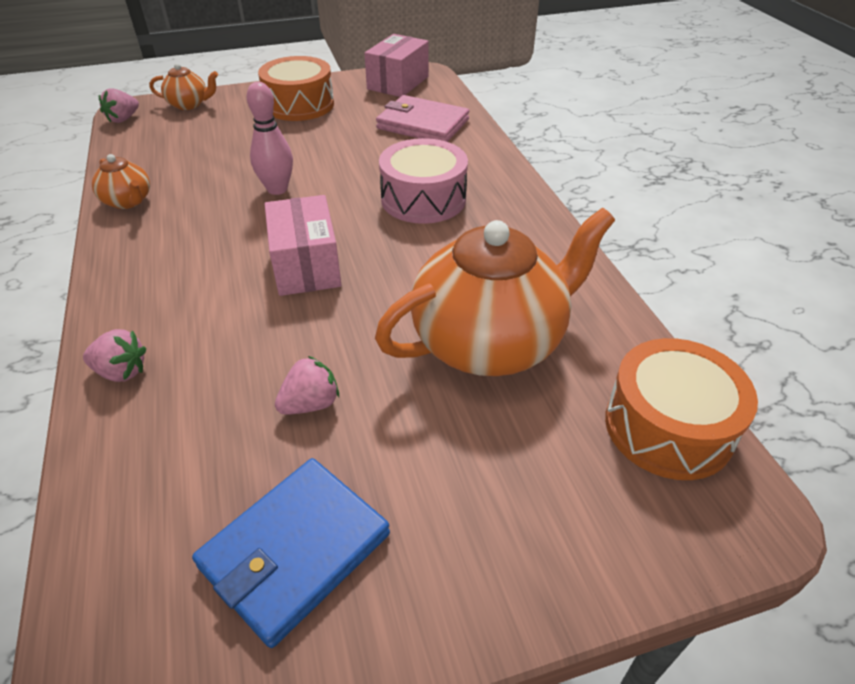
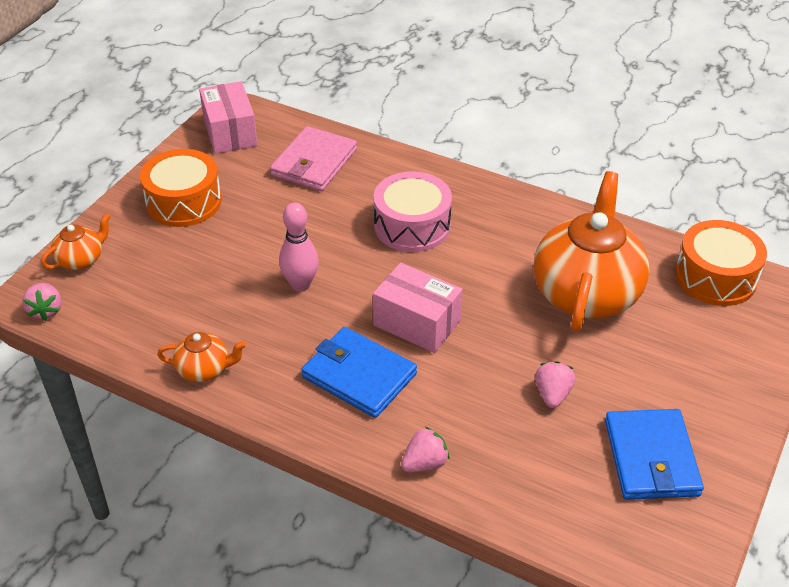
camera: 45 degrees left, 0 degrees up
pink wallet [376,95,469,142] -> pink wallet turned 45 degrees counterclockwise [270,126,357,191]
none -> blue wallet [301,327,417,418]

